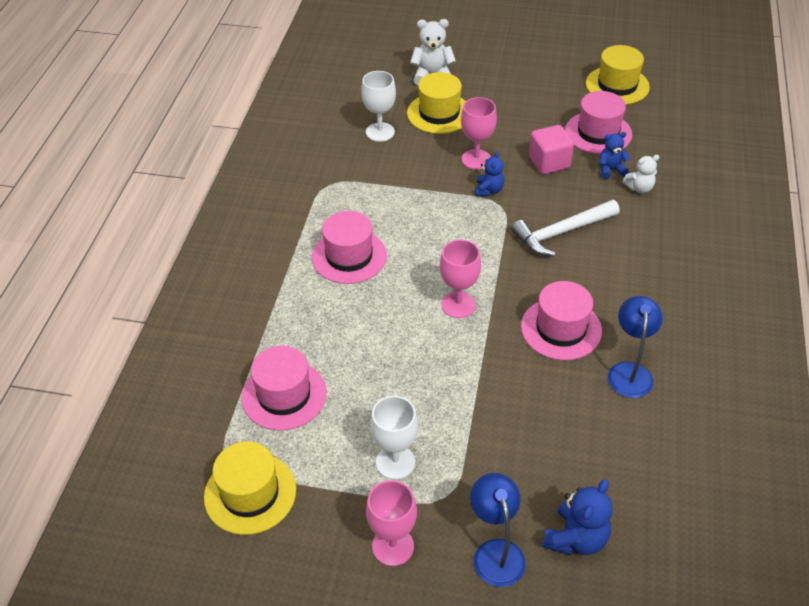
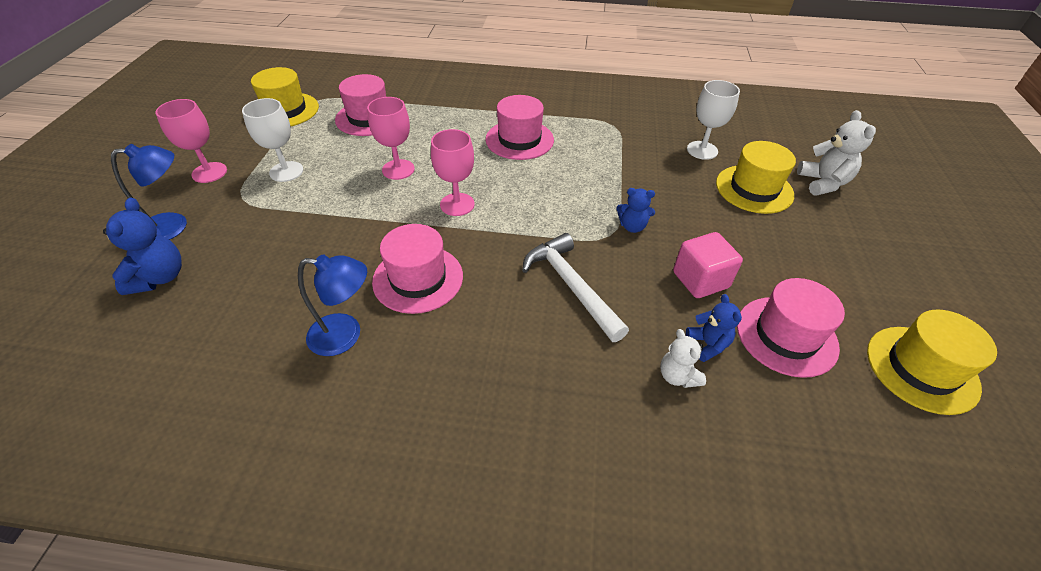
camera: 85 degrees right, 0 degrees up
pink goblet [461,97,497,170] -> pink goblet moved to [367,97,415,180]
blue teddy bear [542,479,613,555] -> blue teddy bear turned 120 degrees counterclockwise [103,198,182,295]

